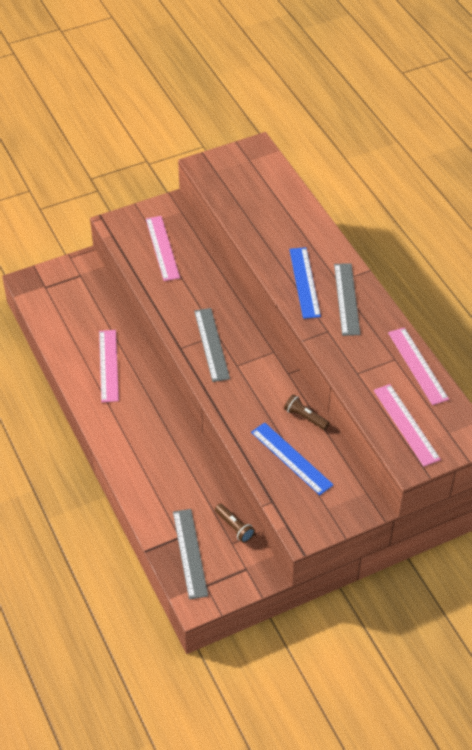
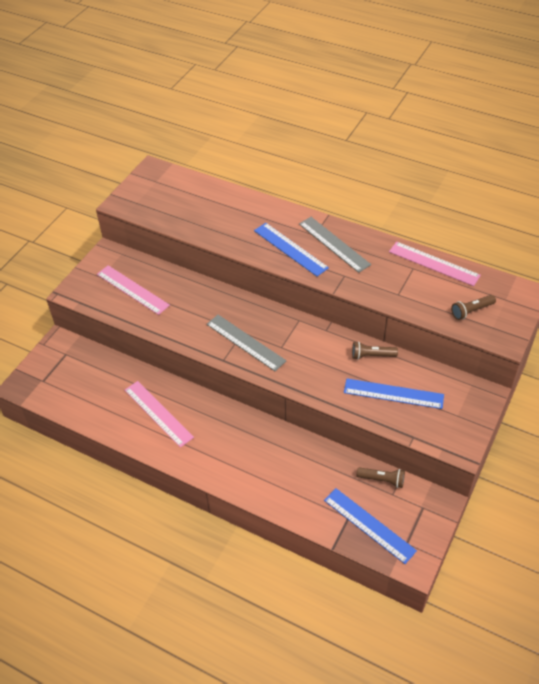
camera: 35 degrees left, 0 degrees up
grey ruler [173,509,208,599] -> blue ruler [324,488,417,564]
pink ruler [374,384,441,466] -> brown flashlight [451,295,496,320]

